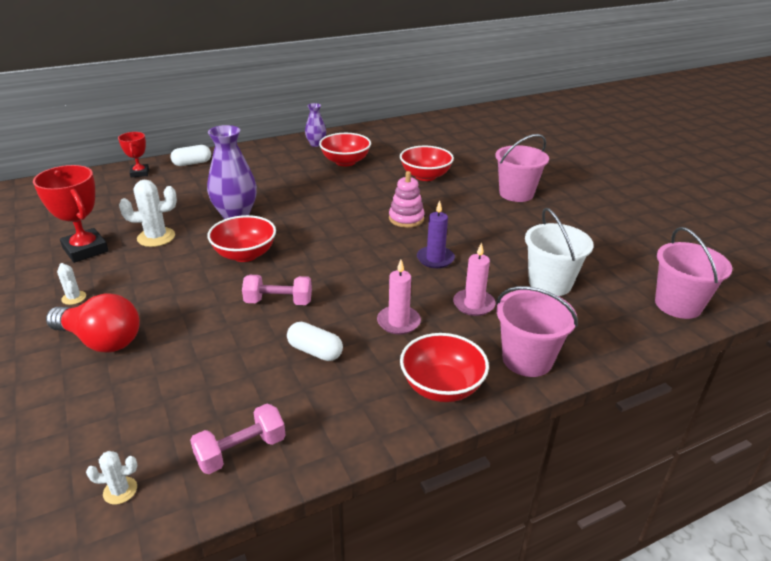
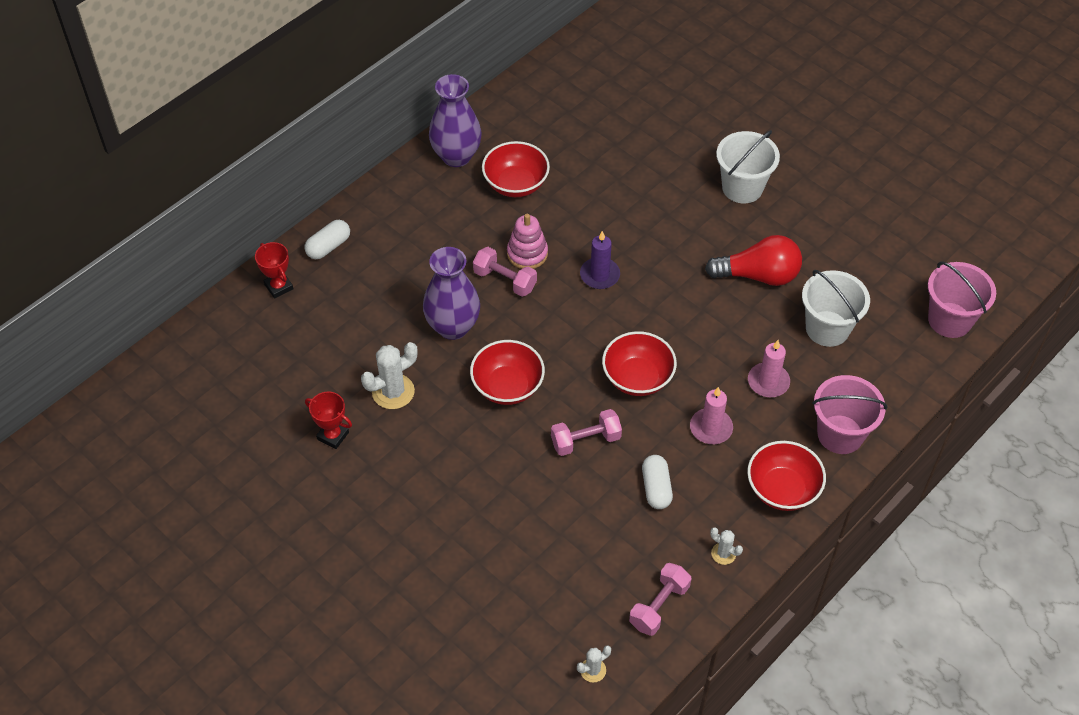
camera: 20 degrees left, 20 degrees up
red trophy [33,165,109,263] -> red trophy [305,392,352,449], size x0.59
red light bulb [46,293,140,353] -> red light bulb moved to [705,235,802,286]
white cactus [57,263,86,305] -> white cactus moved to [710,527,743,565]
white capsule [287,322,343,361] -> white capsule turned 75 degrees clockwise [642,455,673,509]
purple vase [305,103,326,147] -> purple vase [429,74,482,167], size x1.80
pink stacking toy [389,171,425,228] -> pink stacking toy moved to [507,214,548,269]
red bowl [400,146,454,181] -> red bowl moved to [602,331,677,396]
purple candle [417,201,455,268] -> purple candle moved to [580,231,620,289]
pink bucket [495,134,549,202] -> white bucket [716,130,780,203]
none -> pink dumbbell [473,247,537,297]

